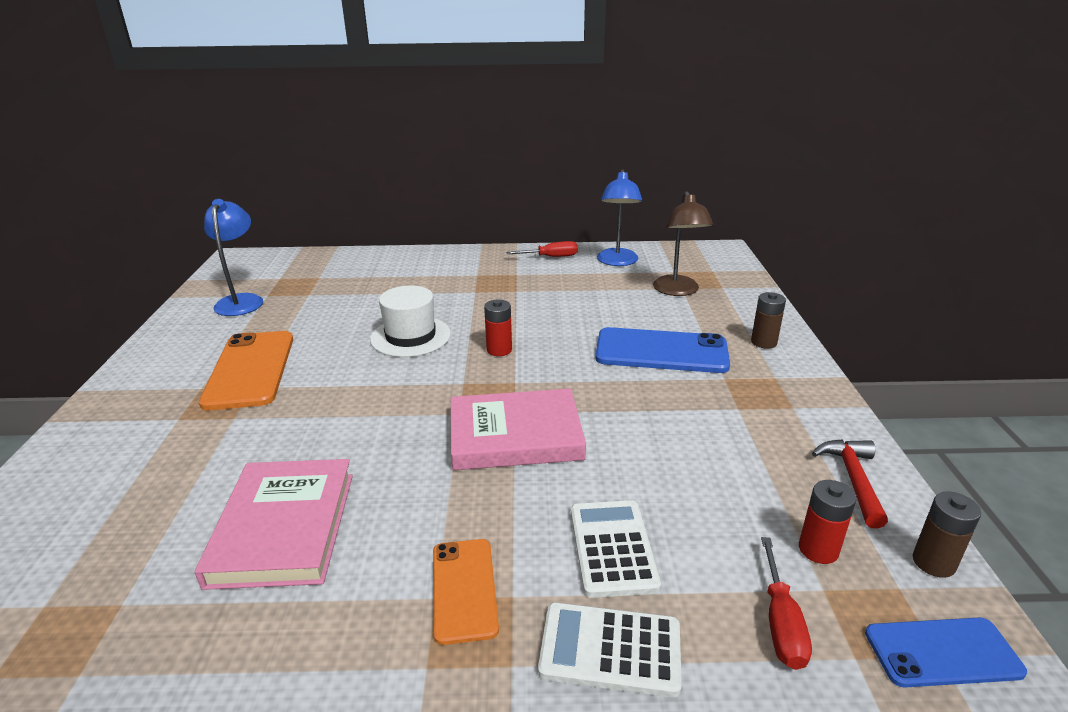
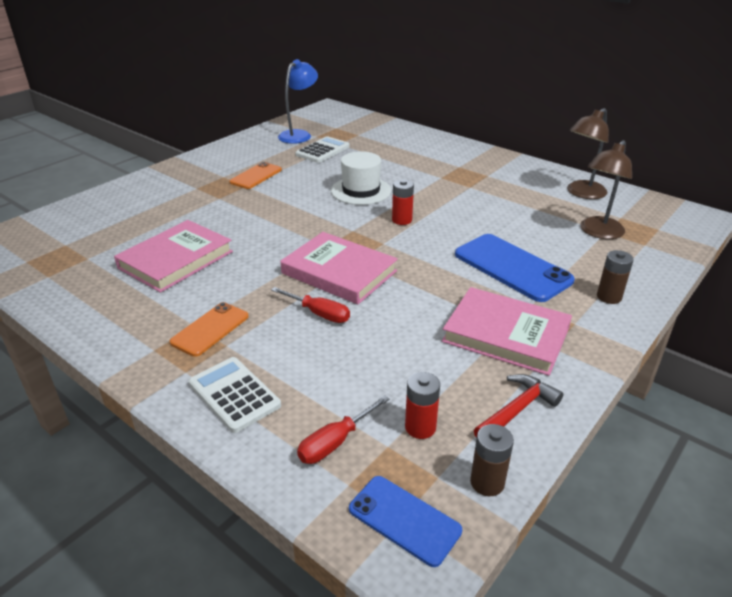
camera: 40 degrees right, 5 degrees up
orange phone [199,331,293,410] -> orange phone [230,162,282,189], size x0.60
red screwdriver [506,241,578,257] -> red screwdriver moved to [271,287,350,323]
white calculator [571,500,661,598] -> white calculator moved to [295,136,350,163]
blue lamp [597,169,643,266] -> brown lamp [567,108,609,199]
none -> pink book [442,287,572,376]

